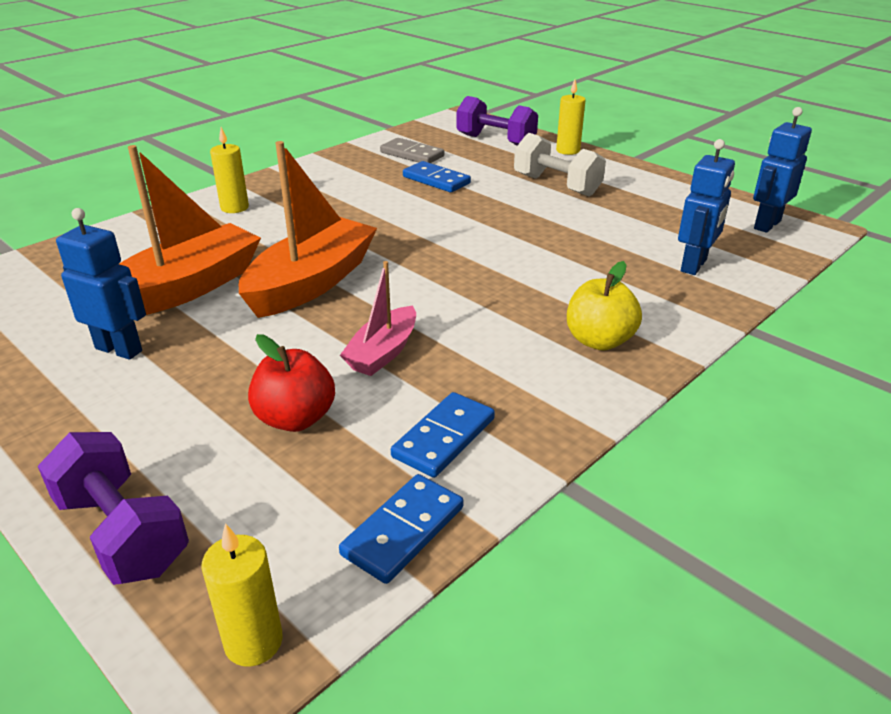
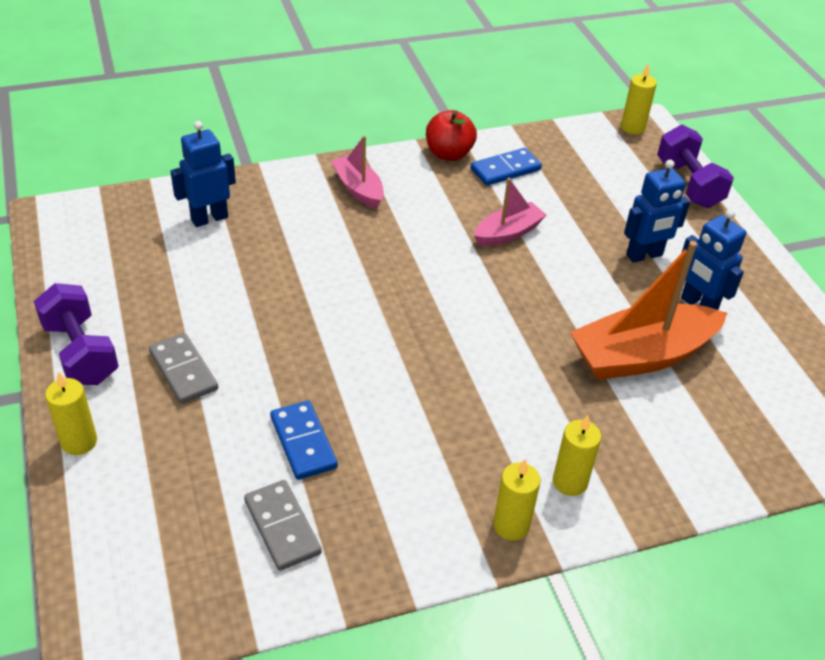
camera: 155 degrees left, 10 degrees up
orange boat [239,141,377,318] -> none
red apple [248,334,335,432] -> red apple moved to [426,110,477,161]
blue domino [339,474,463,584] -> none
purple dumbbell [457,96,538,146] -> purple dumbbell moved to [34,283,119,385]
white dumbbell [514,133,606,197] -> grey domino [149,333,218,404]
yellow apple [567,261,642,351] -> pink boat [331,135,384,209]
blue robot [753,107,812,233] -> blue robot moved to [624,160,690,263]
none -> yellow candle [493,459,541,541]

